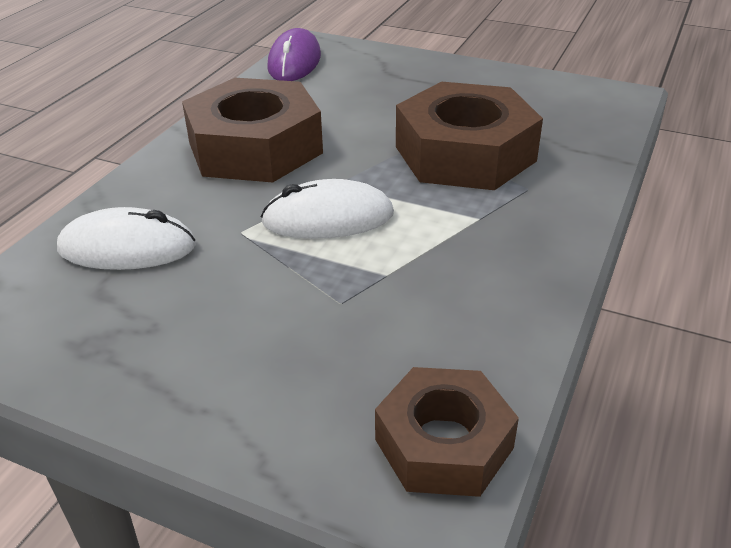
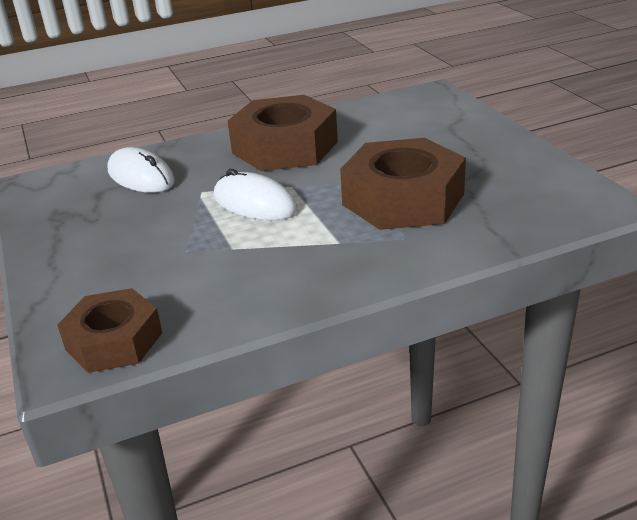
camera: 45 degrees right, 5 degrees down
purple mouse [267,28,321,81] -> none

